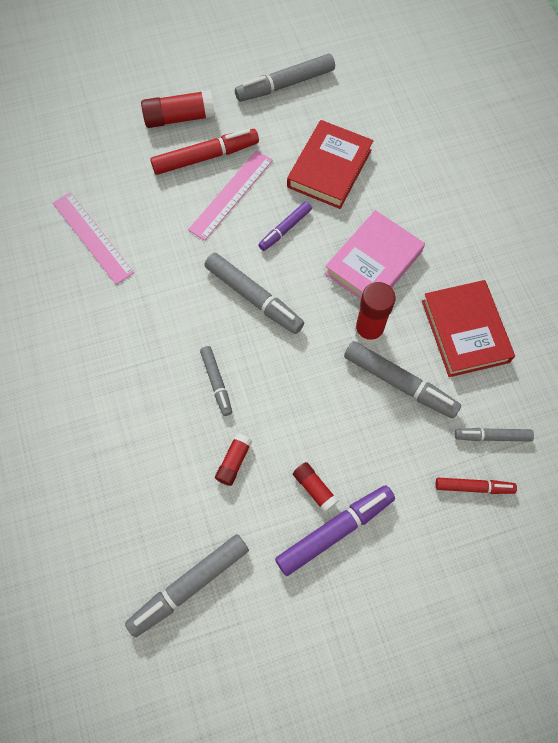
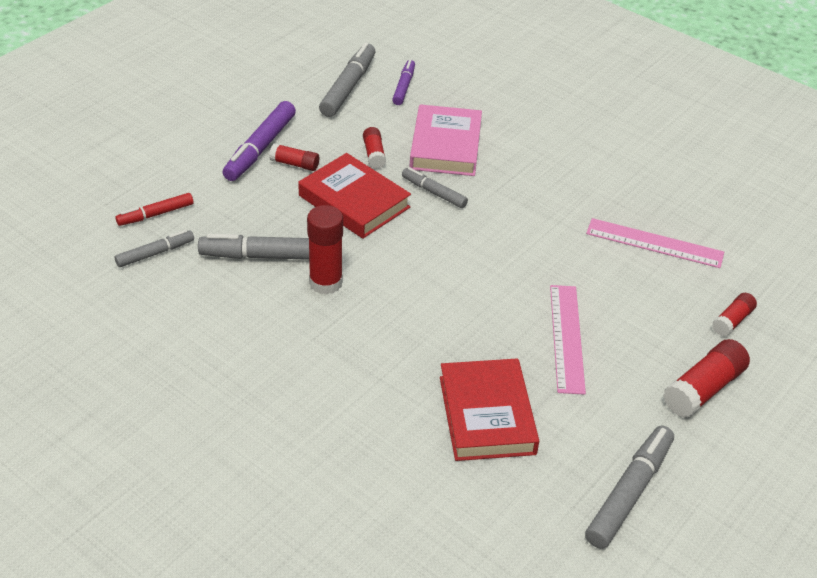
camera: 145 degrees right, 25 degrees down
red marker [150,129,259,175] -> none
grey marker [204,253,304,334] -> none
purple marker [259,202,312,251] -> purple marker moved to [392,59,415,105]
pink book [324,210,425,299] -> pink book moved to [410,104,482,176]
red book [422,280,515,377] -> red book moved to [298,153,411,239]
none -> red glue stick [712,293,757,337]

